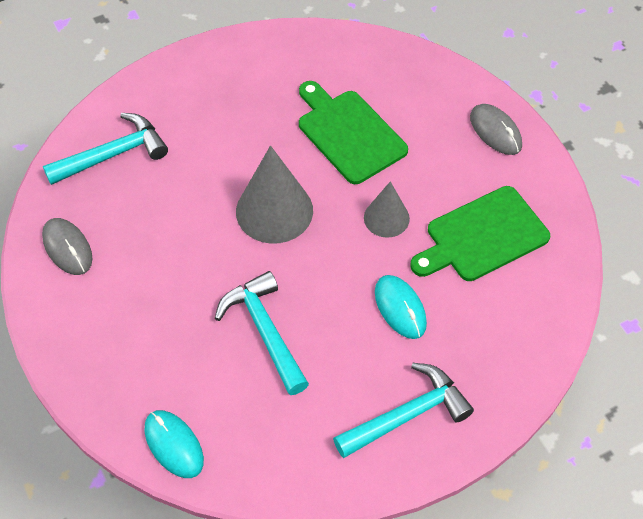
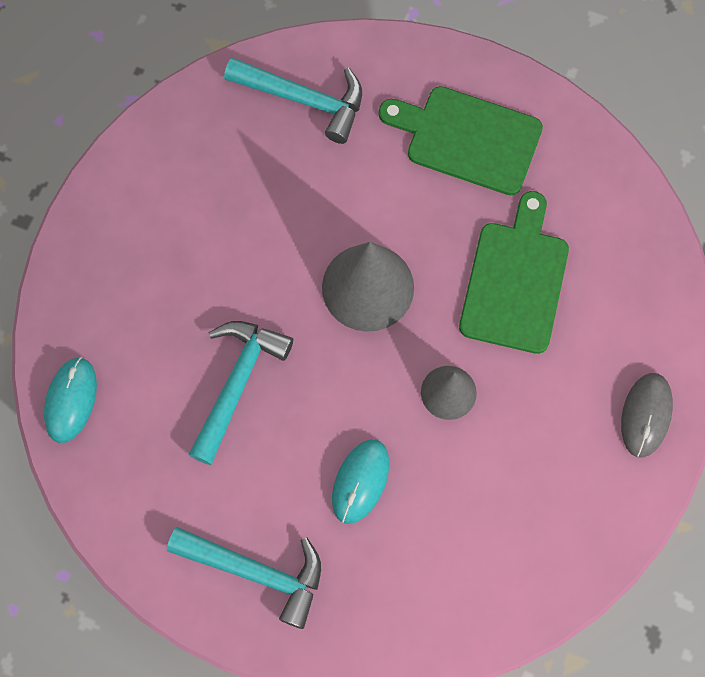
camera: 50 degrees right, 15 degrees up
grey mouse [42,218,93,275] -> none
green cutting board [410,186,550,281] -> green cutting board moved to [379,86,543,195]

